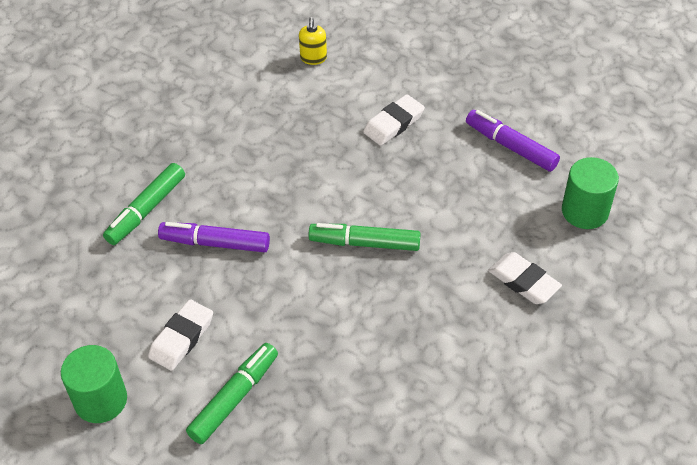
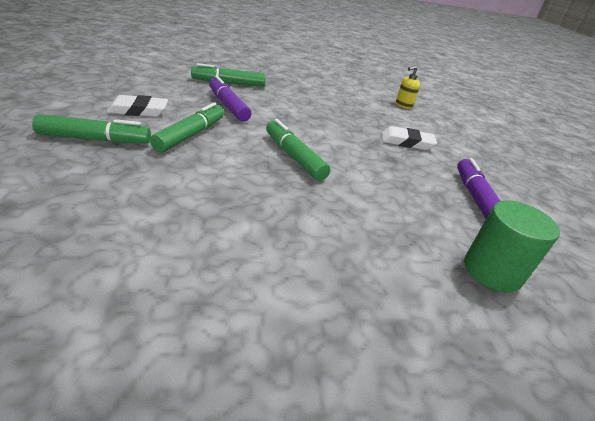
camera: 45 degrees right, 15 degrees down
green cylinder [61,345,127,423] -> none
white eraser [488,252,562,304] -> none
none -> green marker [150,102,224,153]

